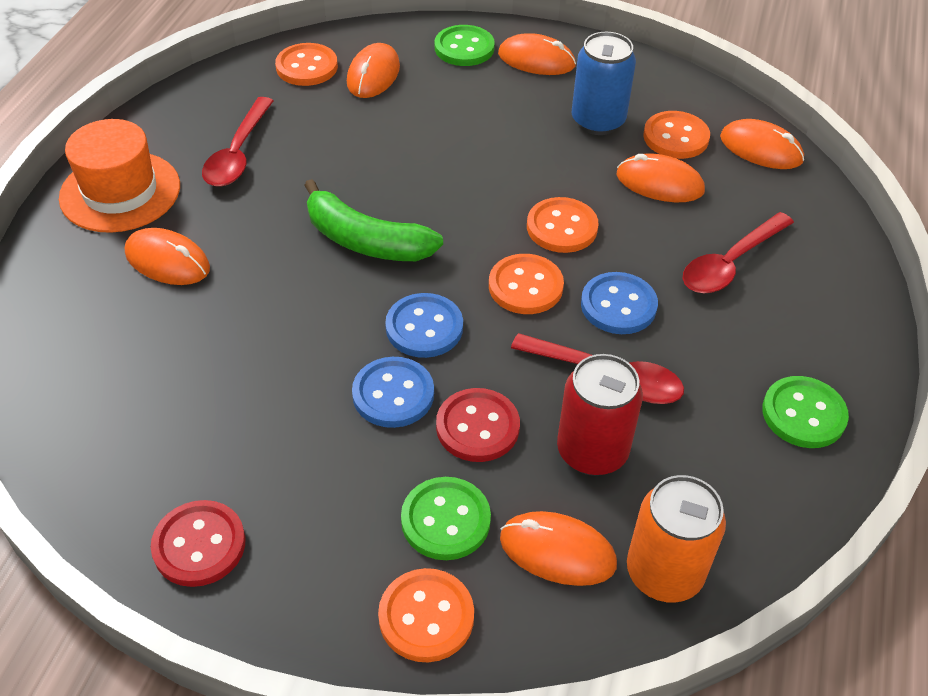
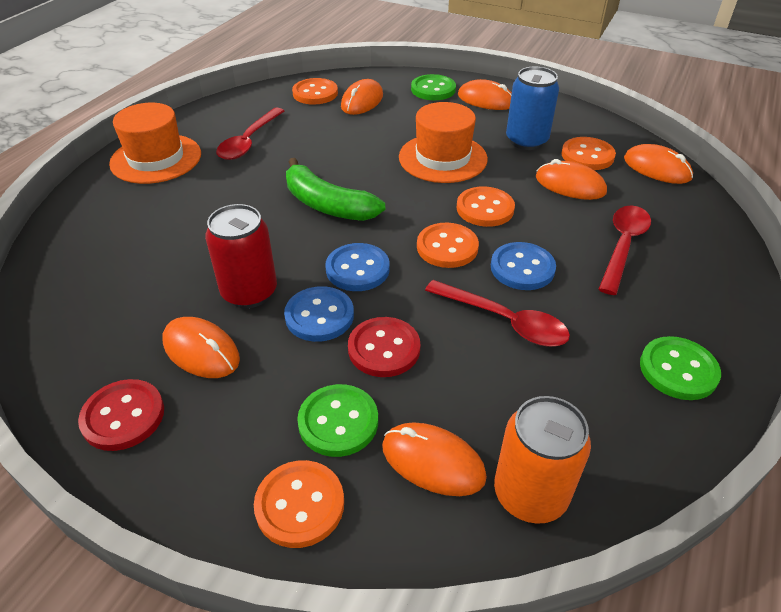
camera: 10 degrees right, 5 degrees down
orange mouse [125,228,210,285] -> orange mouse moved to [163,317,240,378]
red can [557,354,643,476] -> red can moved to [205,204,277,308]
red spoon [683,212,794,293] -> red spoon turned 150 degrees clockwise [599,205,651,295]
none -> orange hat [399,102,488,183]

